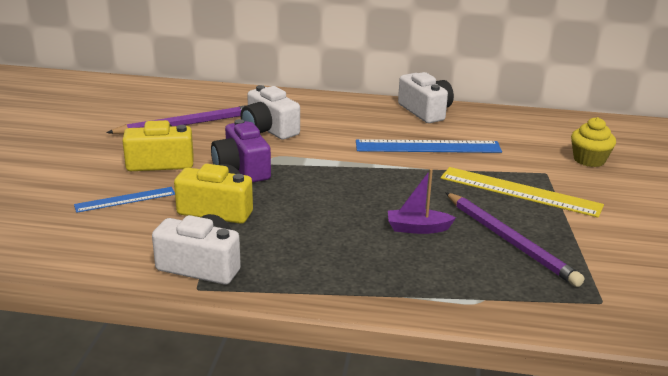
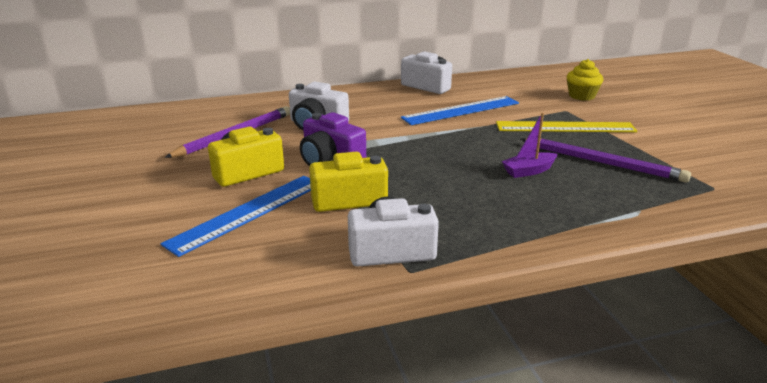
camera: 25 degrees left, 0 degrees up
blue ruler [74,187,175,213] -> blue ruler [160,176,311,257], size x1.70

